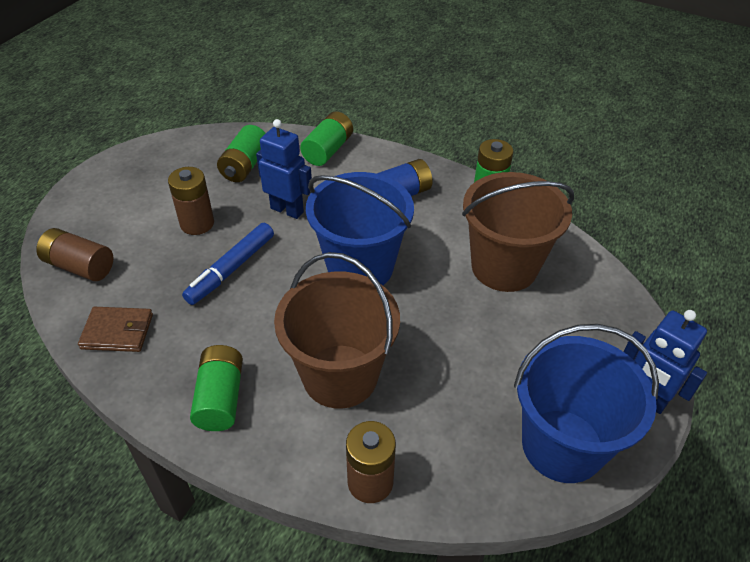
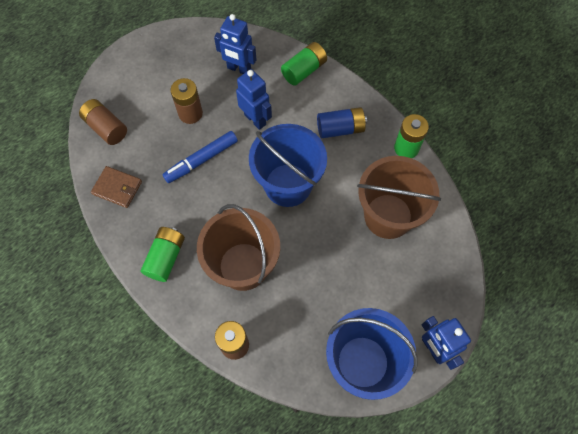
camera: 20 degrees right, 20 degrees up
green battery [217,125,266,182] -> blue robot [214,14,256,74]

